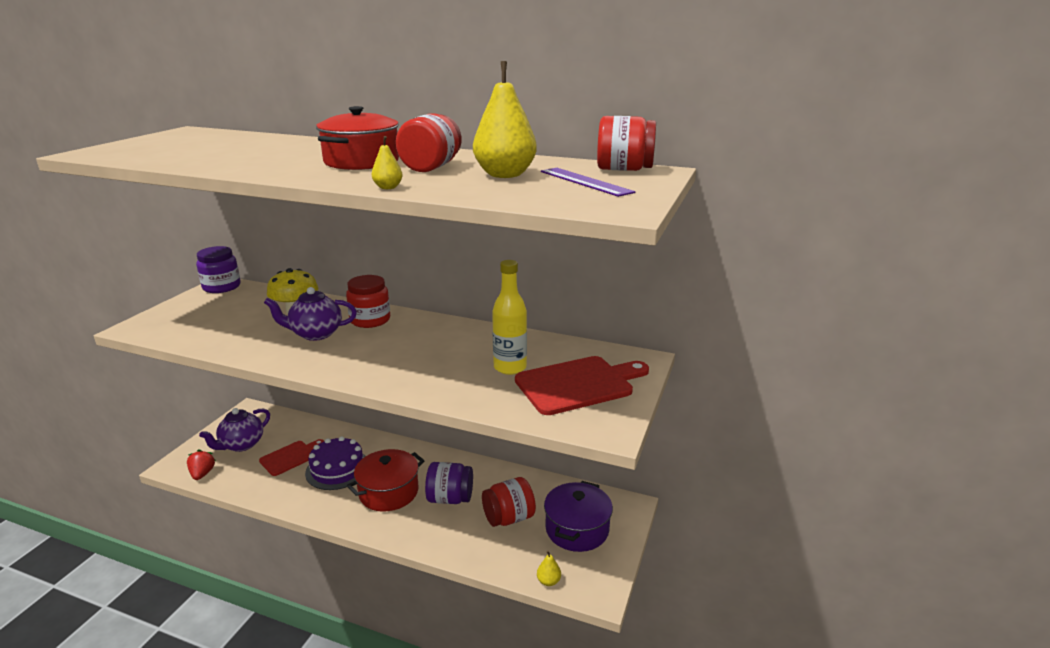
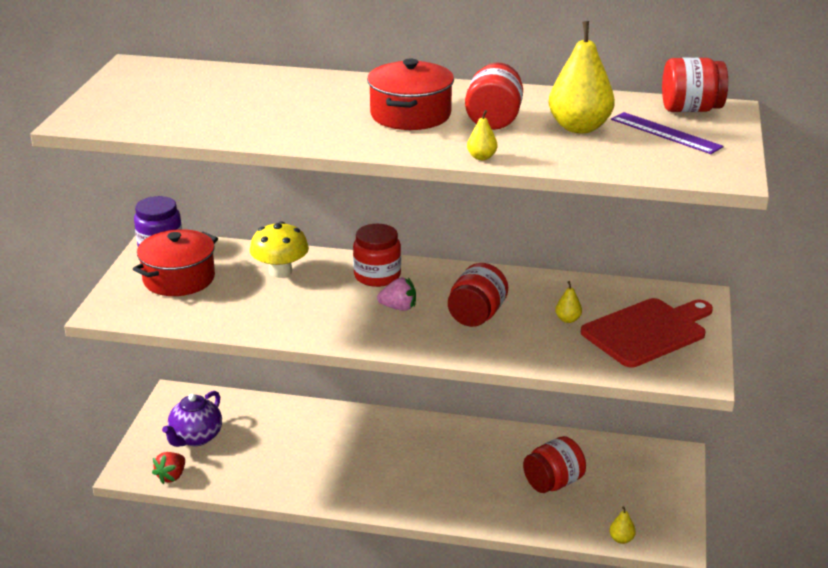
camera: 10 degrees left, 5 degrees up
red strawberry [187,450,216,480] -> red strawberry turned 135 degrees counterclockwise [152,452,185,484]
red cutting board [259,439,324,476] -> none
purple teapot [264,287,357,341] -> none
purple cake [305,436,366,490] -> none
red pot [347,449,424,511] -> red pot moved to [133,229,218,296]
purple jar [425,462,473,504] -> none
yellow bottle [492,260,527,375] -> yellow pear [555,281,582,323]
purple pot [544,481,613,552] -> none
none -> pink strawberry [377,278,416,311]
none -> red jar [448,263,508,327]

